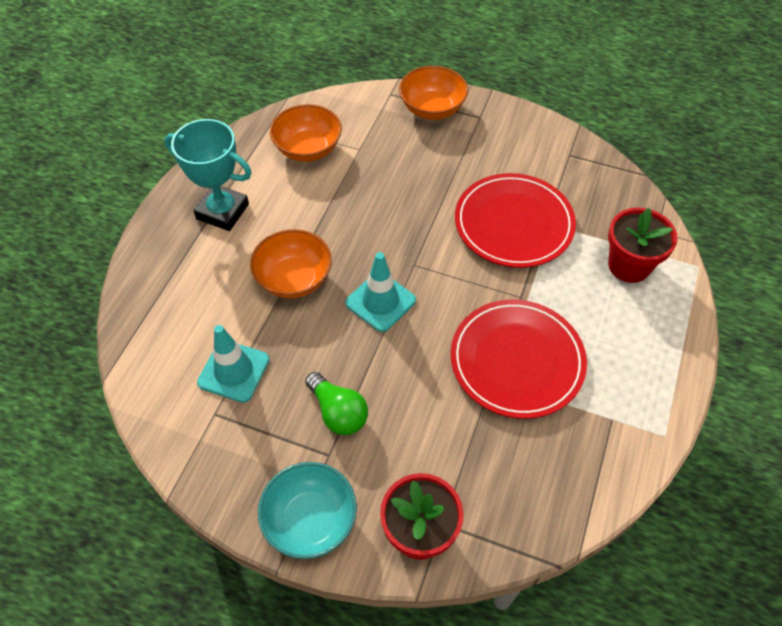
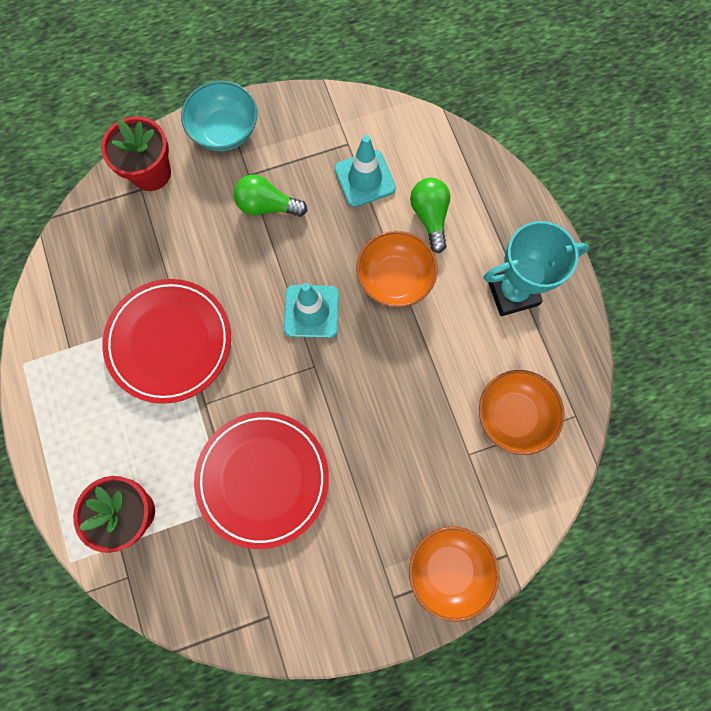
camera: 140 degrees right, 20 degrees up
none -> green light bulb [410,178,450,253]

